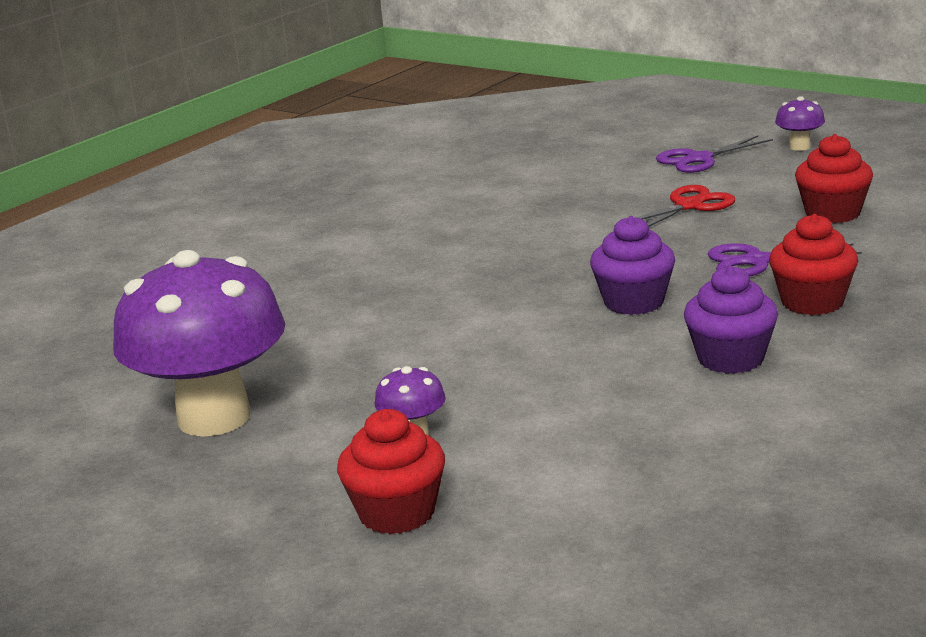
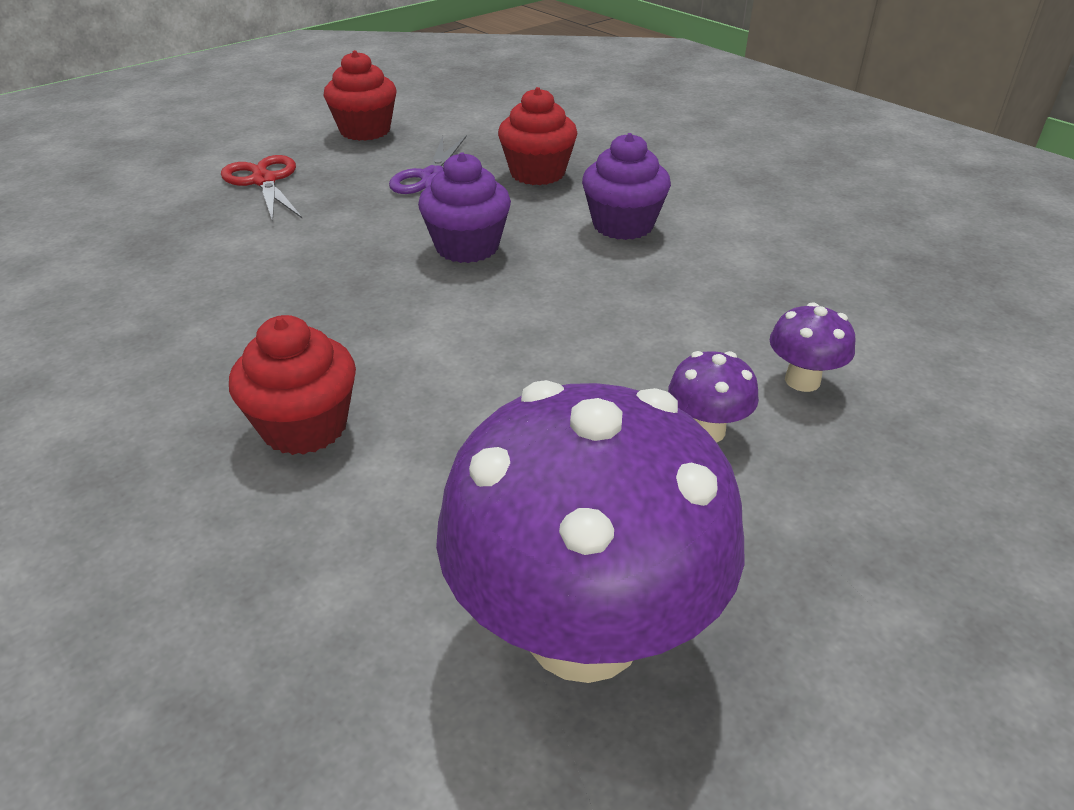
camera: 80 degrees left, 15 degrees up
red cupcake [337,409,445,534] -> red cupcake moved to [229,315,356,455]
purple scissors [656,135,773,173] -> none
purple mushroom [775,96,825,151] -> purple mushroom moved to [770,302,855,392]

